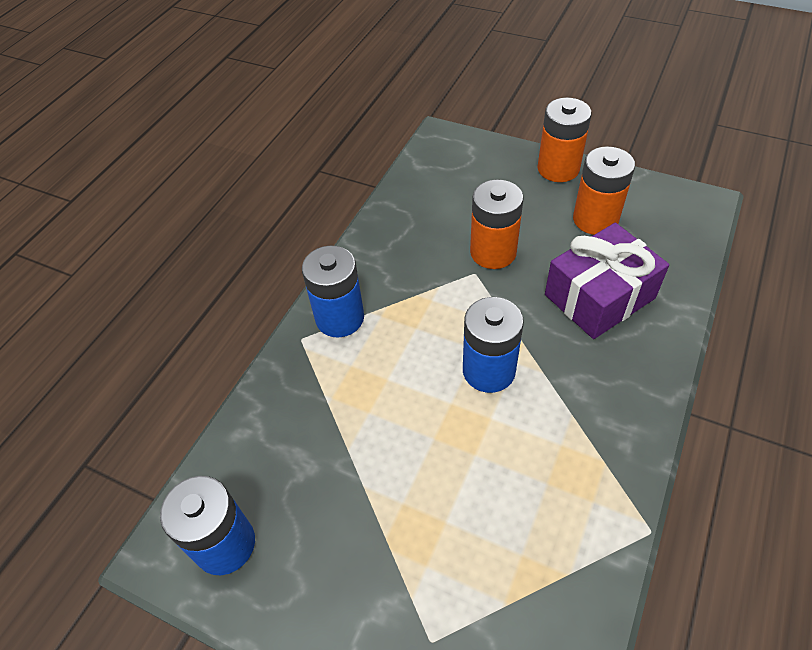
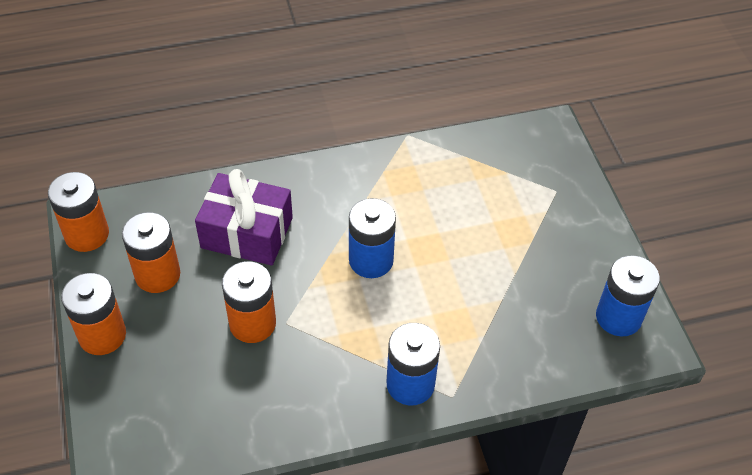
camera: 135 degrees left, 0 degrees up
none -> orange battery [48,172,109,252]

